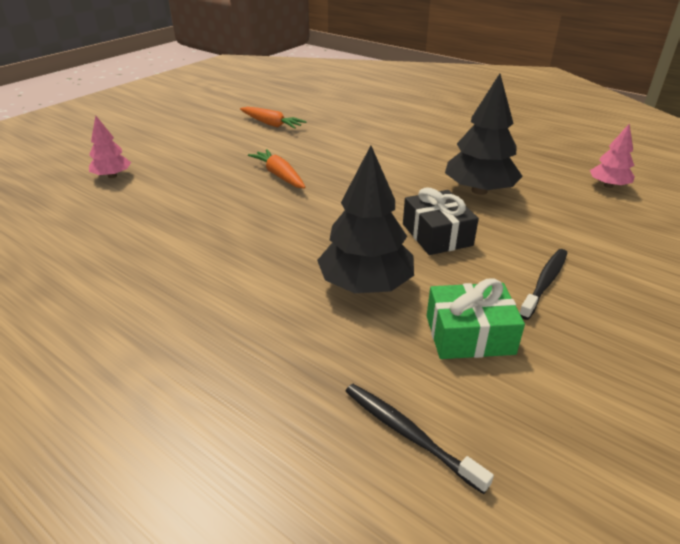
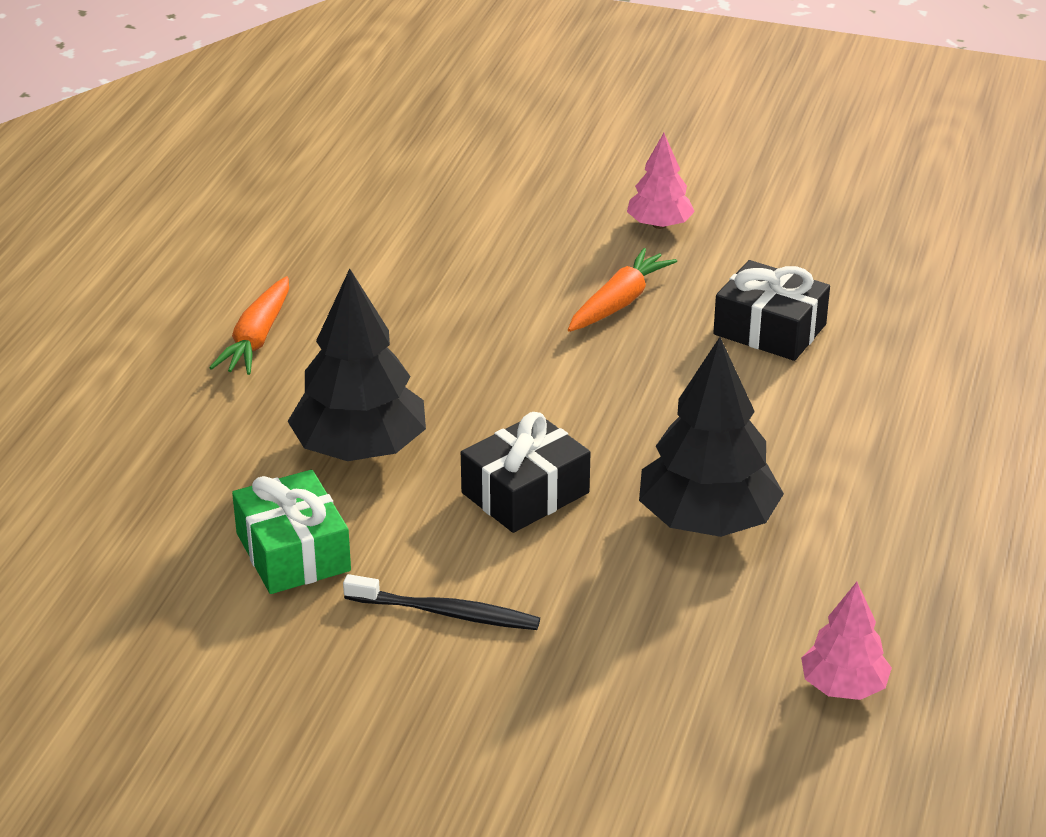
camera: 70 degrees right, 0 degrees up
pink tree [89,116,131,178] -> pink tree moved to [627,133,695,229]
orange carrot [240,107,307,129] -> orange carrot moved to [209,276,289,375]
black toothbrush [345,384,494,494] -> none
none -> black gift [713,260,830,361]

